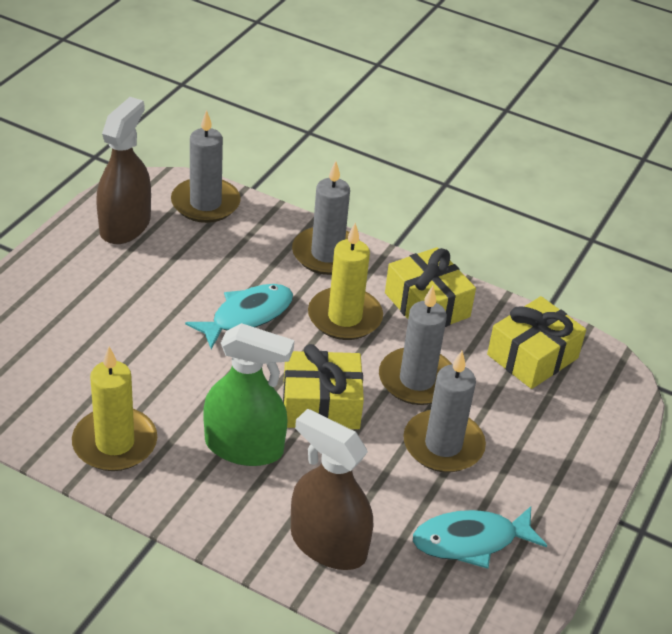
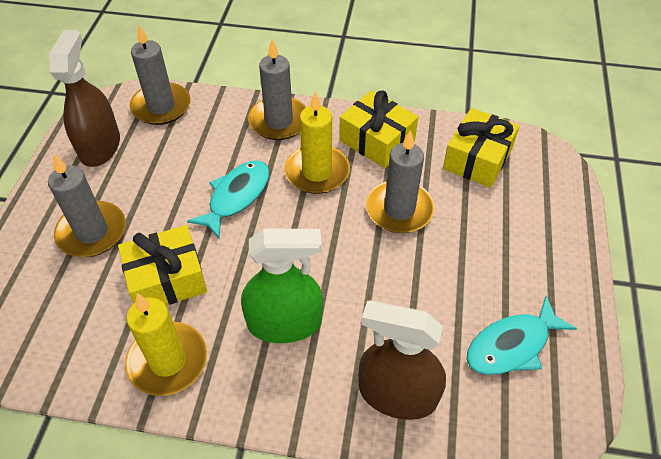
camera: 15 degrees left, 10 degrees up
yellow gift [283,344,364,429] -> yellow gift moved to [118,225,207,305]
grey candle [403,351,486,472] -> grey candle moved to [48,154,126,257]

